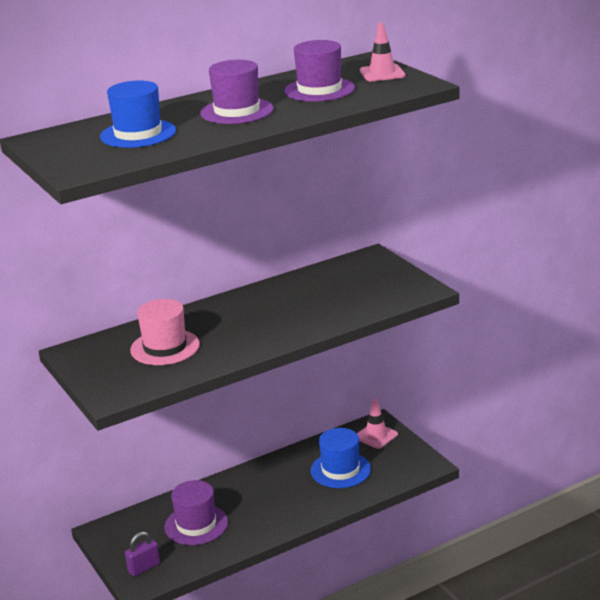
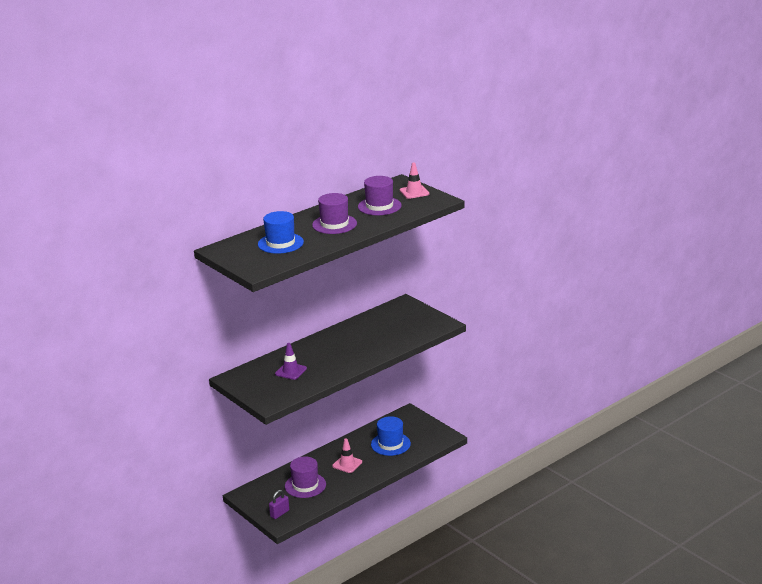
camera: 10 degrees left, 0 degrees up
pink hat [130,299,200,365] -> purple traffic cone [275,343,307,380]
pink traffic cone [357,399,398,449] -> pink traffic cone moved to [332,438,362,473]

